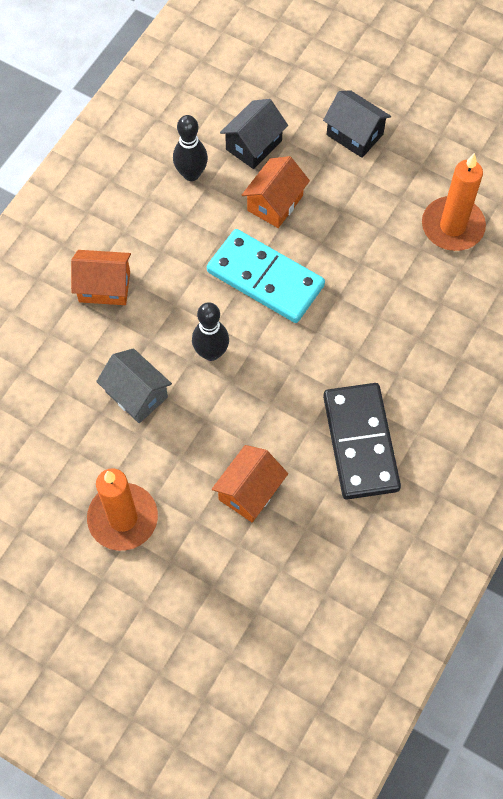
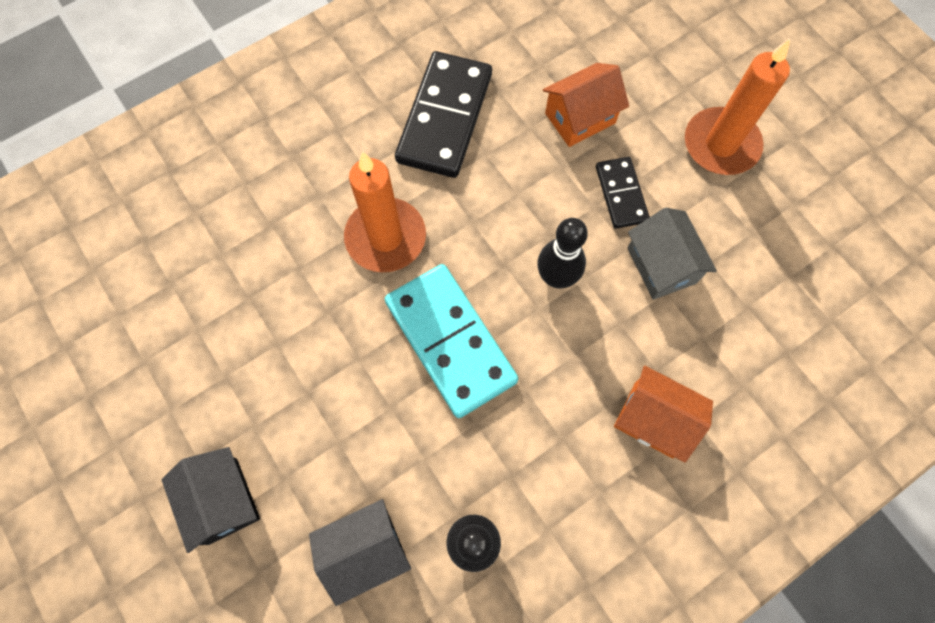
camera: 155 degrees left, 5 degrees up
orange house [242,156,310,228] -> none
orange candle [422,153,486,251] -> orange candle moved to [344,151,426,272]
none -> black domino [596,157,650,229]

